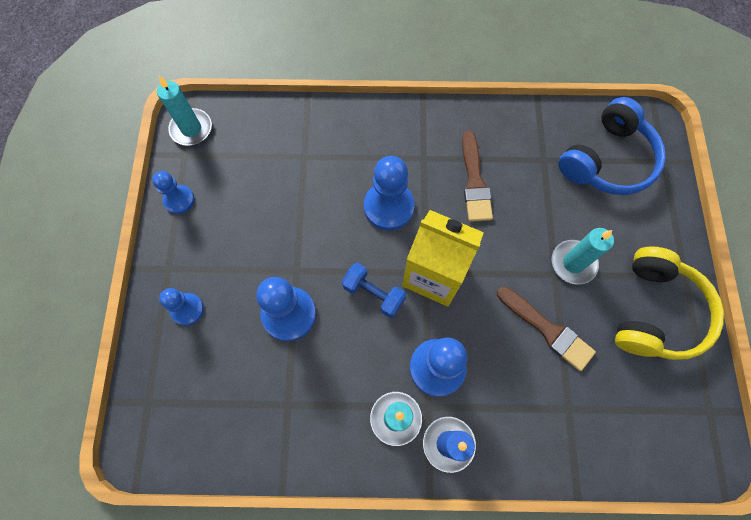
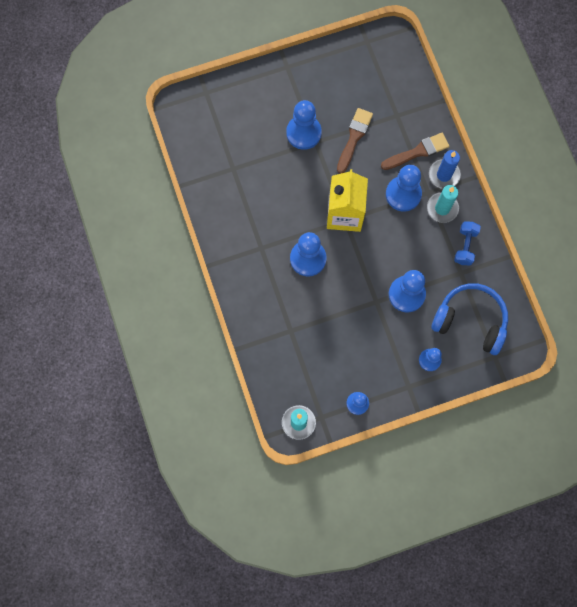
camera: 110 degrees left, 5 degrees up
blue dumbbell [342,263,406,318] -> blue dumbbell moved to [454,221,481,266]
brown brush [462,131,493,222] -> brown brush moved to [381,133,449,170]
turquoise candle [552,228,614,285] -> blue pawn [286,100,322,150]
blue headphones [558,97,666,195] -> blue headphones moved to [431,283,508,355]
yellow headphones [615,246,724,360] -> none

